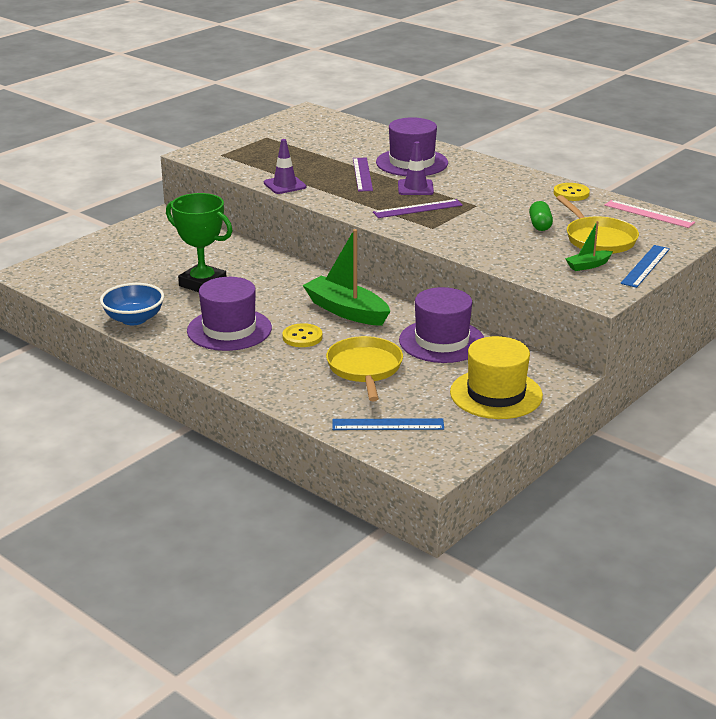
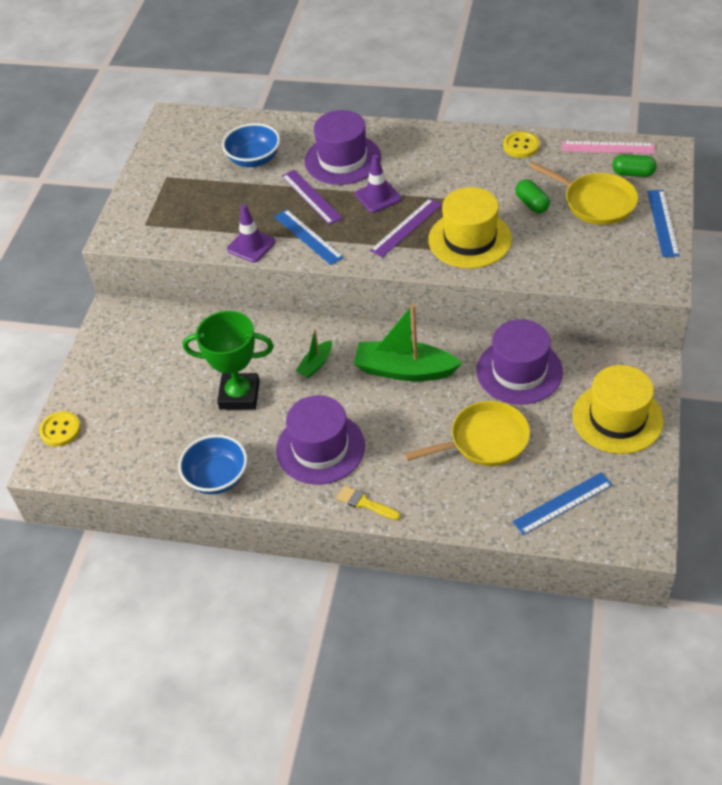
camera: 25 degrees left, 20 degrees up
yellow button [282,323,322,347] -> yellow button moved to [39,411,81,446]
yellow pan [326,336,403,401] -> yellow pan turned 105 degrees clockwise [405,401,530,466]
green boat [565,221,613,271] -> green boat moved to [296,329,332,378]
none -> blue bowl [222,123,280,167]
none -> blue ruler [274,209,344,265]
none -> yellow brush [336,485,401,520]
none -> yellow hat [429,187,512,269]
none -> green capsule [612,154,657,177]

